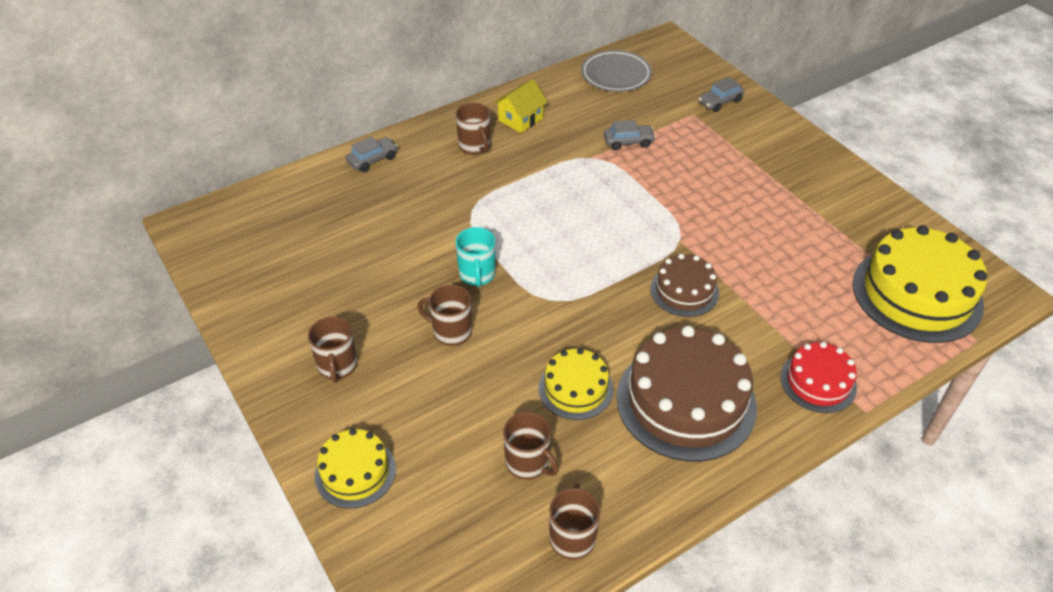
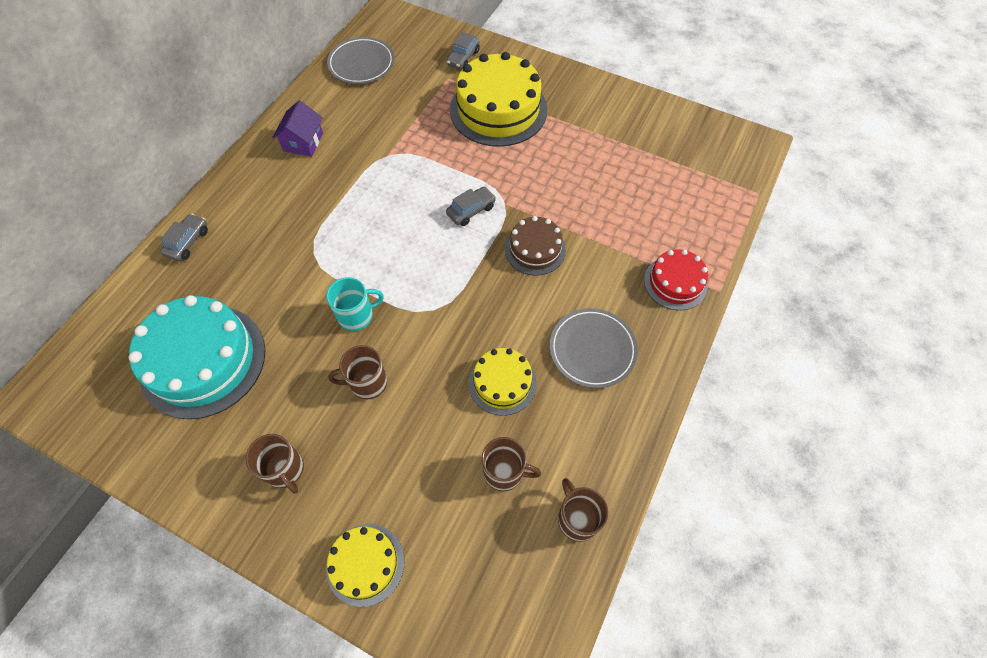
camera: 30 degrees left, 15 degrees up
turquoise mug [455,227,495,287] -> turquoise mug turned 75 degrees counterclockwise [326,277,384,331]
brown mug [456,103,490,155] -> none
yellow house [493,79,548,133] -> purple house [273,100,323,157]
grey car [604,120,656,150] -> grey car moved to [446,187,496,226]
brown cake [617,326,757,461] -> grey plate [550,308,638,388]
yellow cake [853,225,988,343] -> yellow cake moved to [450,52,547,147]
none -> turquoise cake [129,295,265,419]

